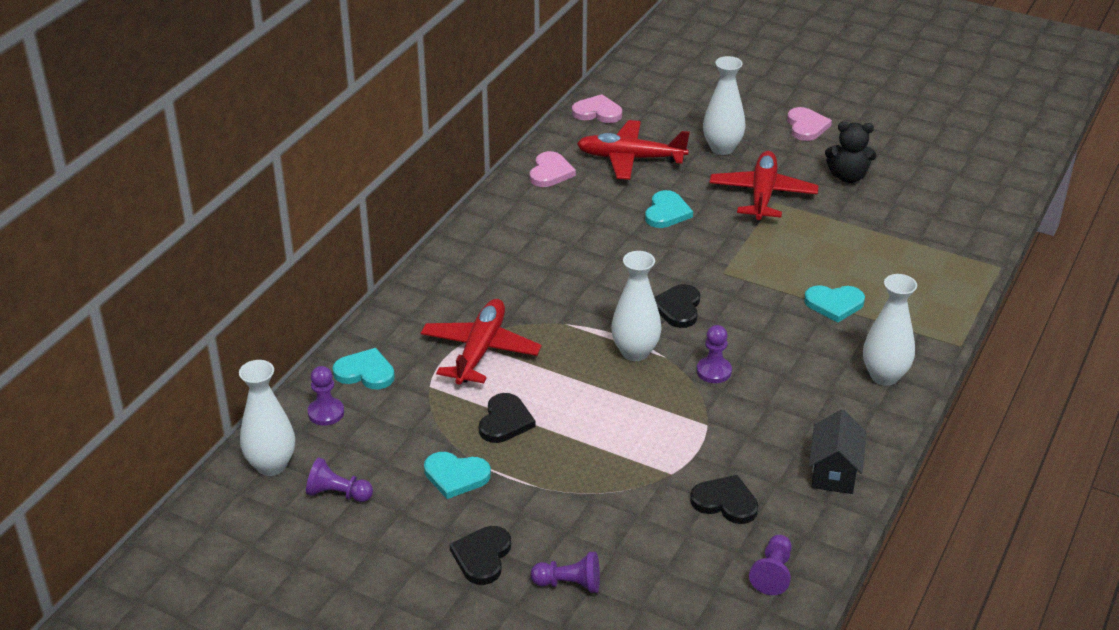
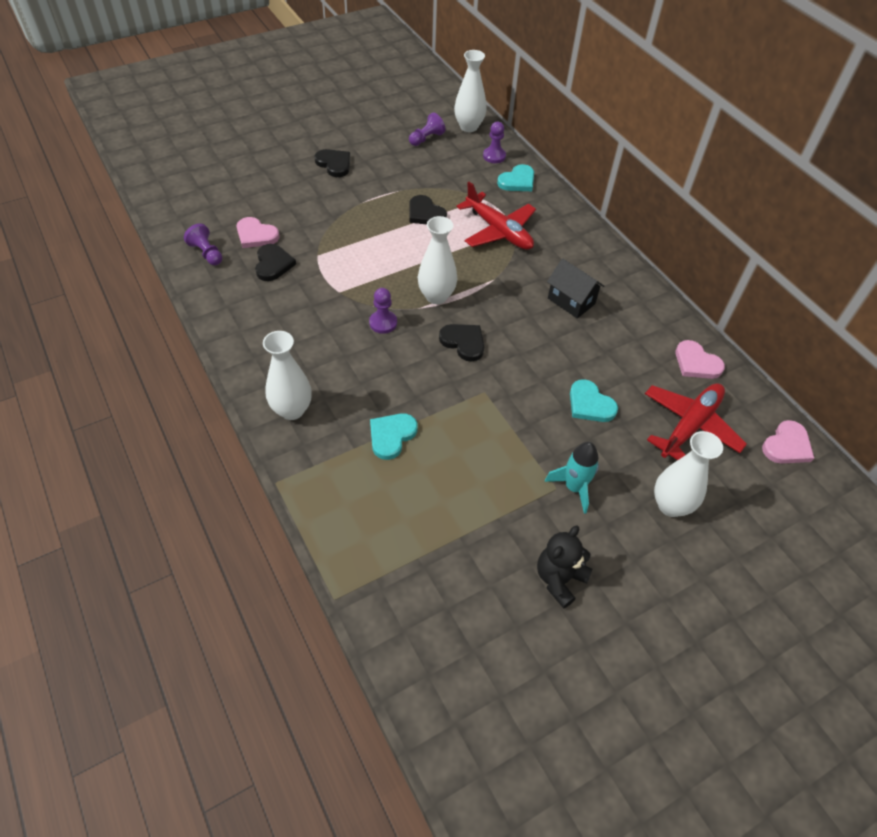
camera: 120 degrees right, 15 degrees up
turquoise heart [424,452,491,499] -> none
purple pawn [531,552,600,593] -> none
black heart [690,475,758,524] -> black heart turned 60 degrees counterclockwise [255,244,296,281]
red plane [709,151,819,220] -> turquoise rocket [545,442,599,514]
pink heart [787,107,832,141] -> pink heart moved to [237,217,280,248]
black house [809,409,866,494] -> black house moved to [547,258,604,318]

